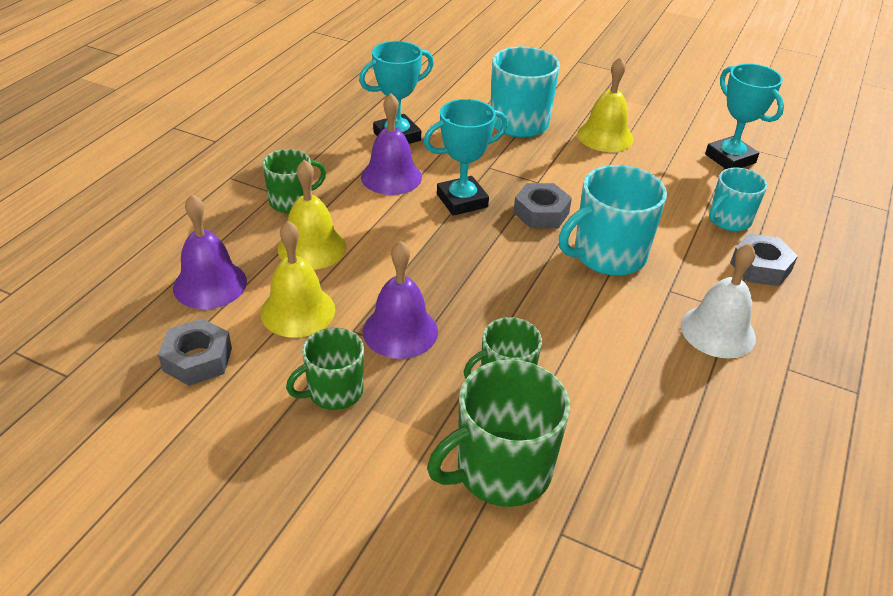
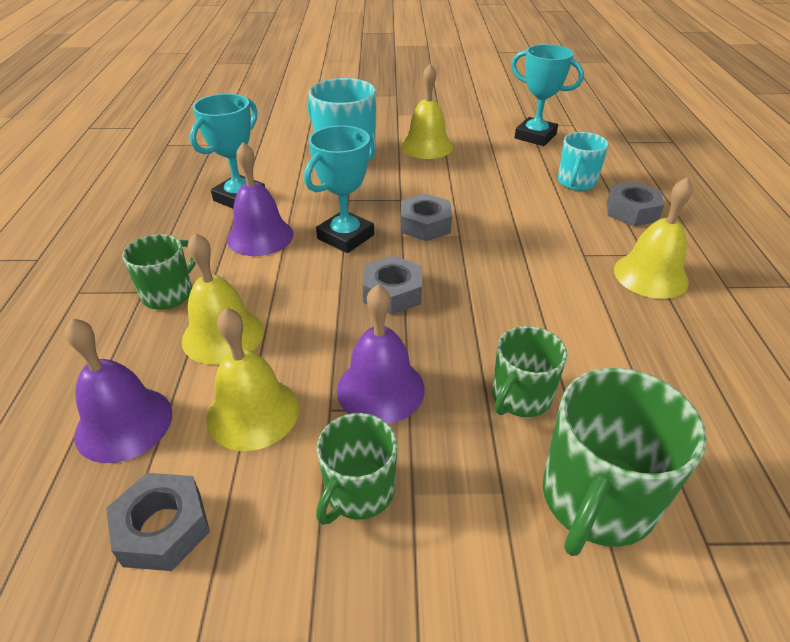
camera: 25 degrees left, 0 degrees up
turquoise mug [559,165,667,276] -> none
white bell [681,243,756,358] -> yellow bell [614,177,693,299]
none -> grey nut [363,256,422,315]

